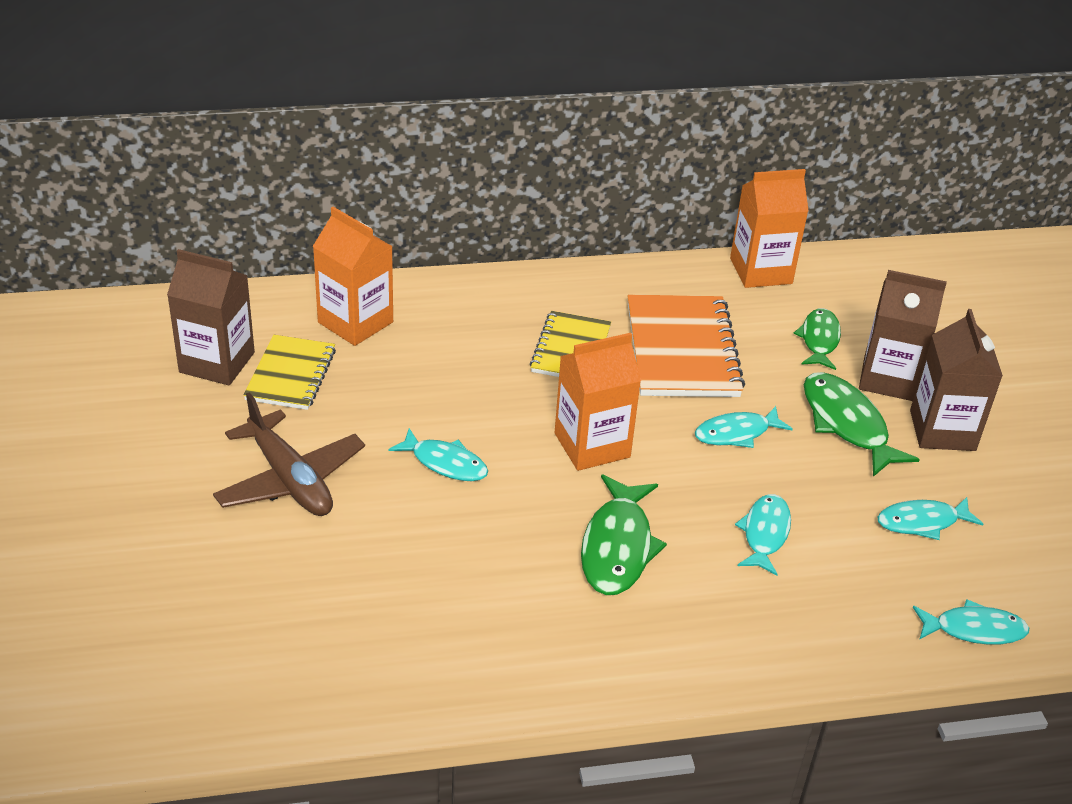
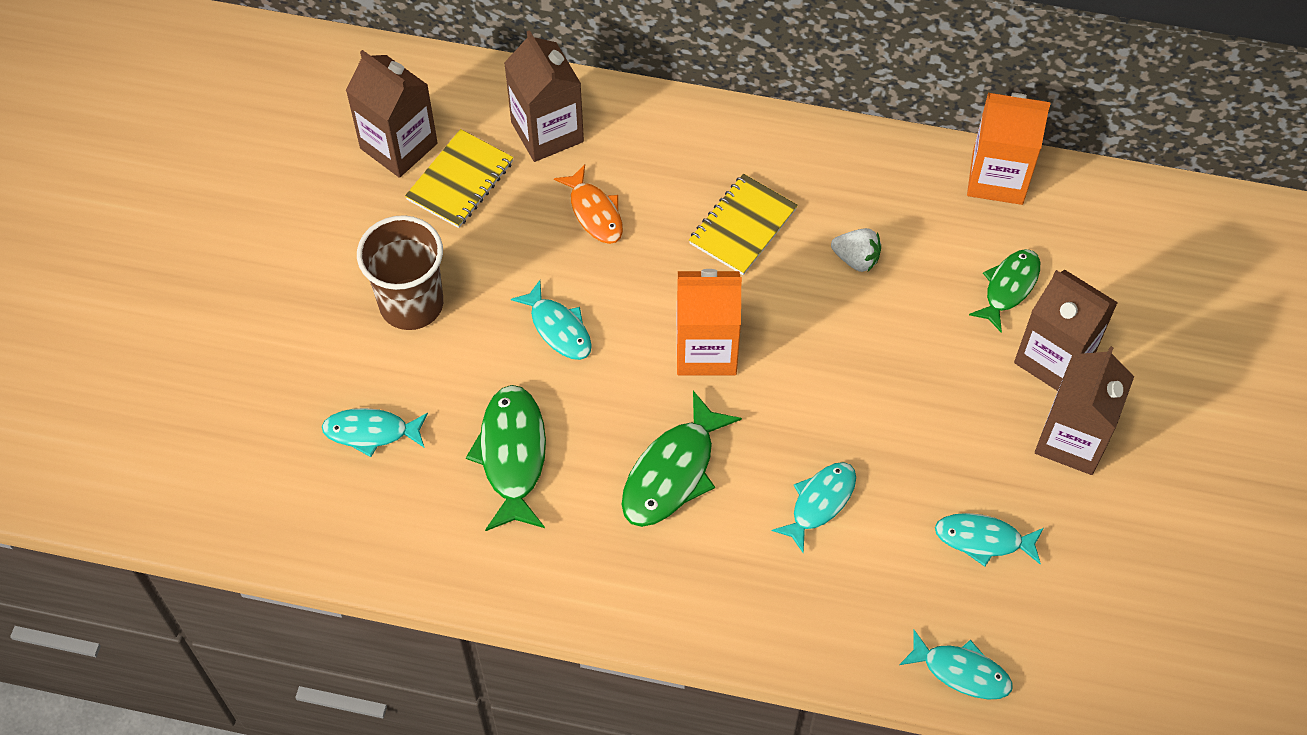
camera: 25 degrees right, 20 degrees up
brown plane [213,392,365,516] -> brown cup [357,215,443,330]
orange carton [313,207,393,346] -> brown carton [504,30,584,162]
orange notebook [627,295,745,397] -> white strawberry [831,228,881,272]
turquoise fish [695,406,793,448] -> turquoise fish moved to [322,408,428,457]
green fish [804,372,920,477] -> green fish moved to [466,385,546,531]
none -> orange fish [554,165,623,244]

